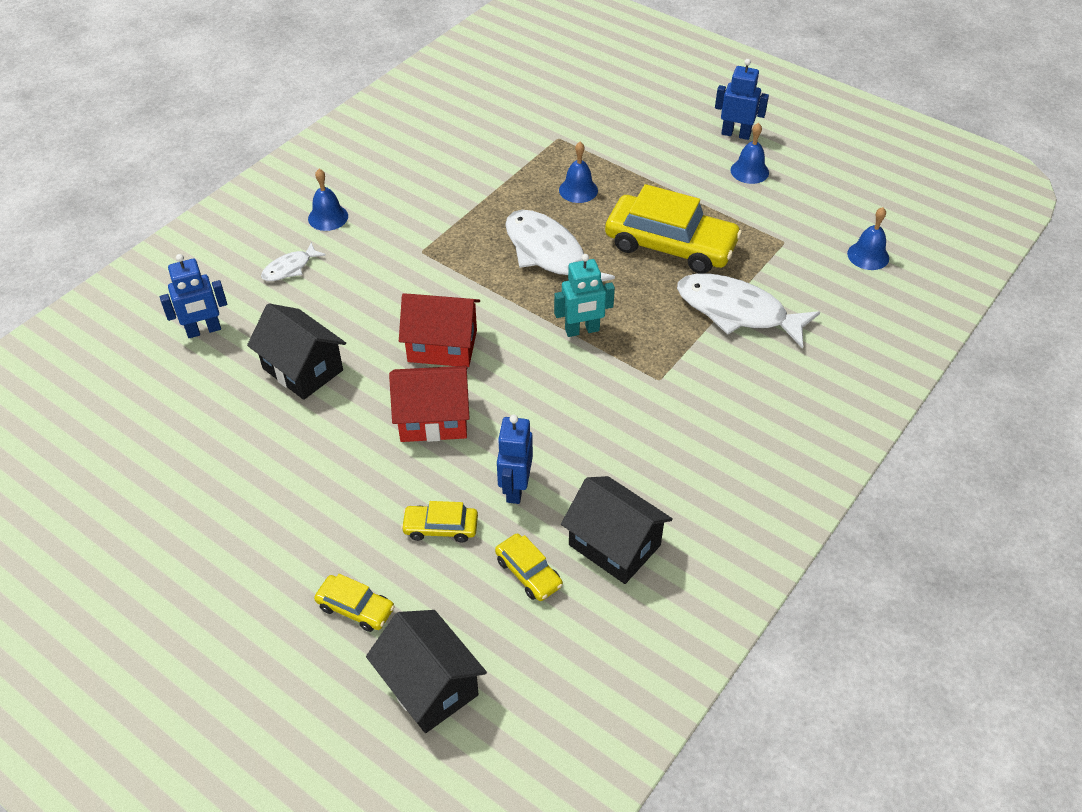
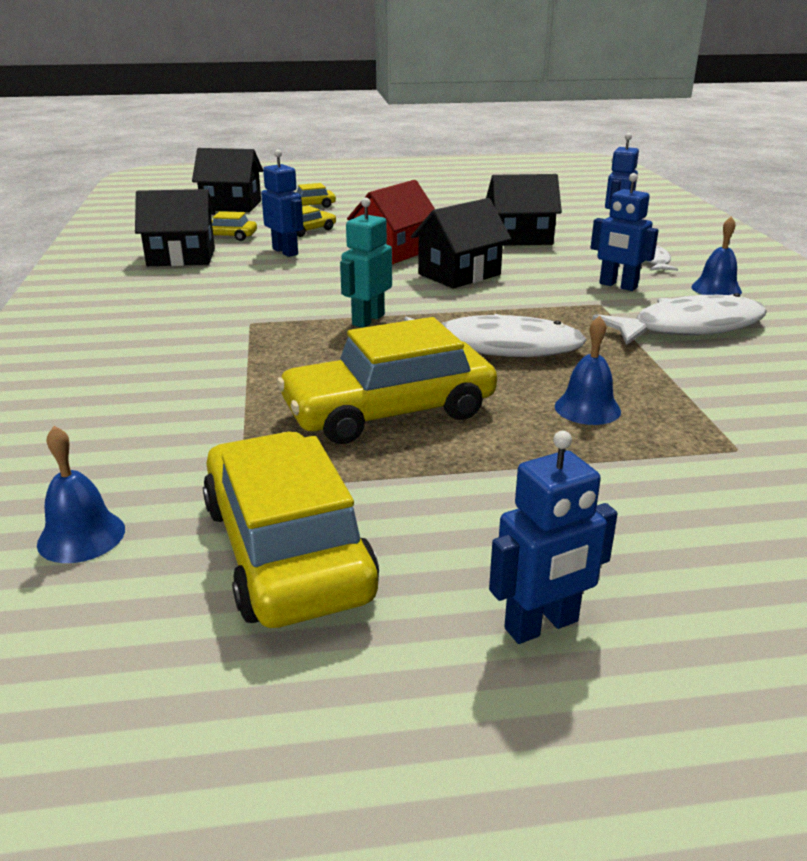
camera: 135 degrees right, 20 degrees down
red house [399,293,480,367] -> black house [411,198,511,288]
white fish [677,273,820,349] -> white fish moved to [592,293,767,345]
blue bell [731,123,769,184] -> none
none -> yellow car [203,431,379,628]
none -> blue robot [591,173,659,291]

